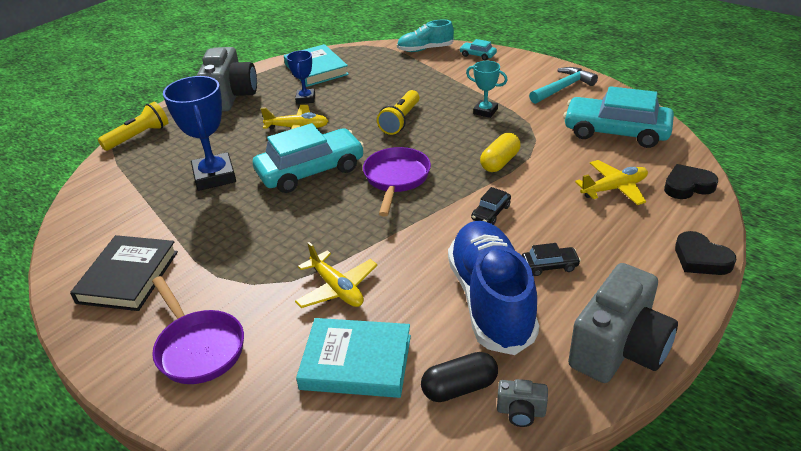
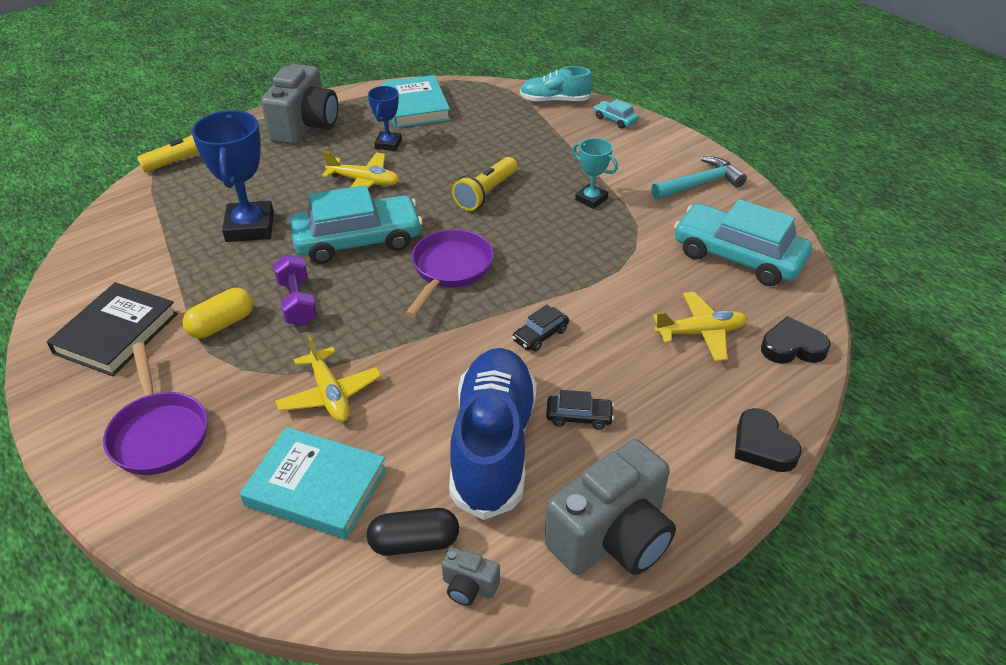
camera: 10 degrees right, 5 degrees up
yellow capsule [480,133,521,172] -> yellow capsule moved to [183,288,253,338]
none -> purple dumbbell [273,254,317,326]

